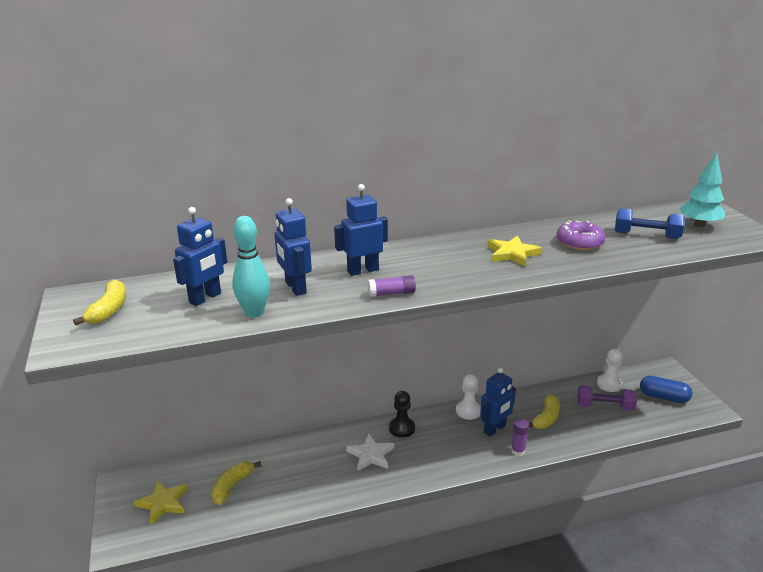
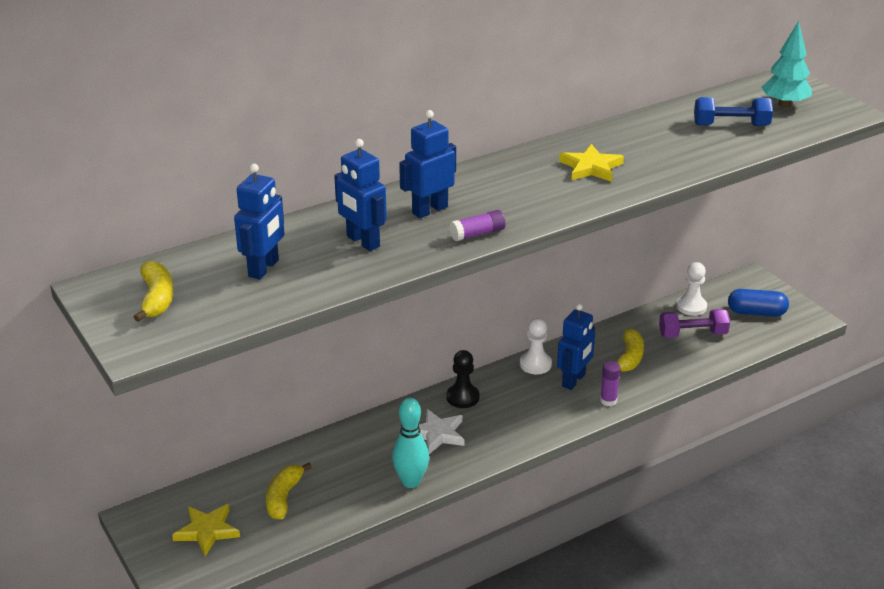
camera: 15 degrees left, 5 degrees up
turquoise bowling pin [232,216,270,318] -> turquoise bowling pin moved to [392,398,429,488]
purple donut [557,220,605,251] -> none

